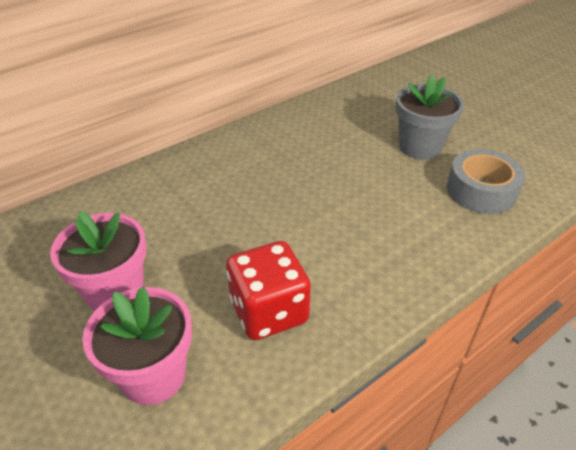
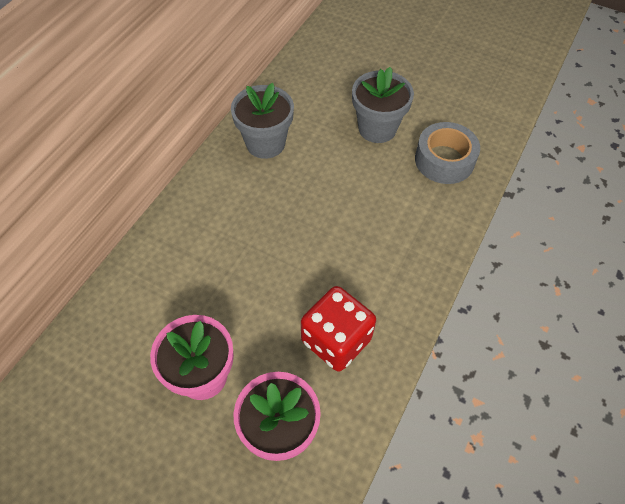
camera: 25 degrees left, 15 degrees up
none -> grey flower pot [231,83,294,159]

